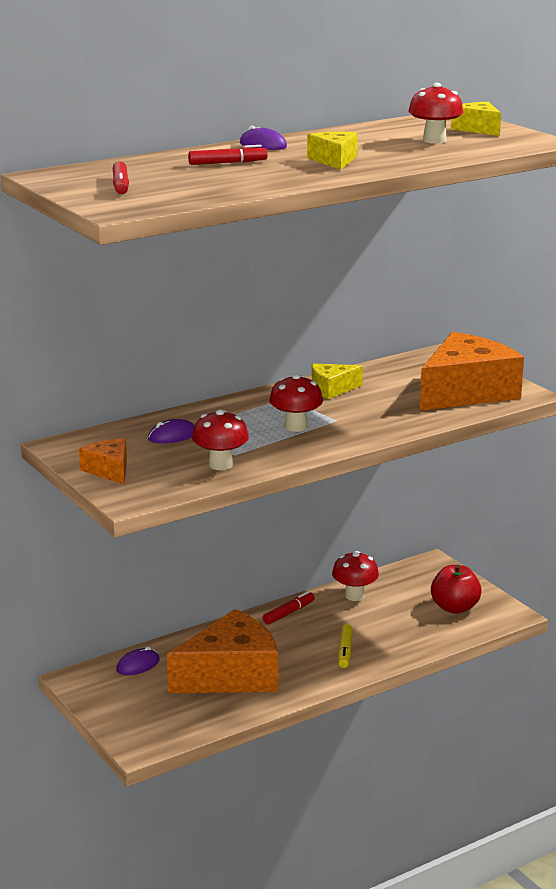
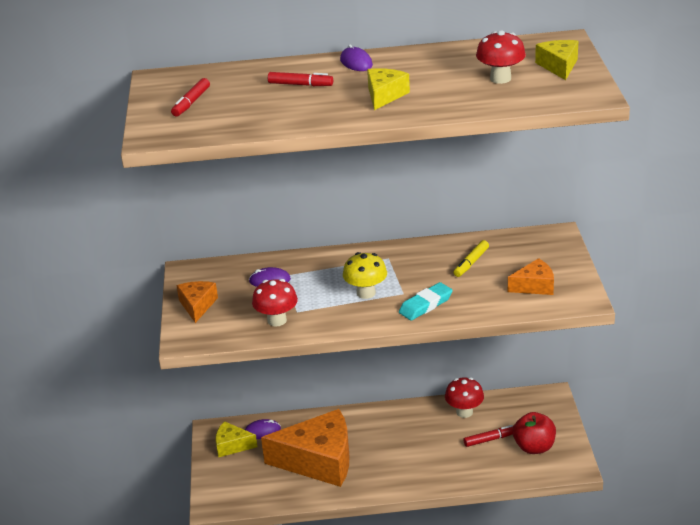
camera: 30 degrees right, 10 degrees up
red marker [263,591,315,625] -> red marker moved to [464,425,514,447]
red mushroom [269,374,323,432] -> yellow mushroom [343,252,387,299]
yellow cheese [312,363,363,399] -> yellow cheese moved to [216,421,258,457]
yellow marker [338,624,353,668] -> yellow marker moved to [453,240,489,277]
orange cheese [420,332,524,411] -> orange cheese [508,258,554,295], size x0.48
none -> turquoise eraser [399,282,453,321]

